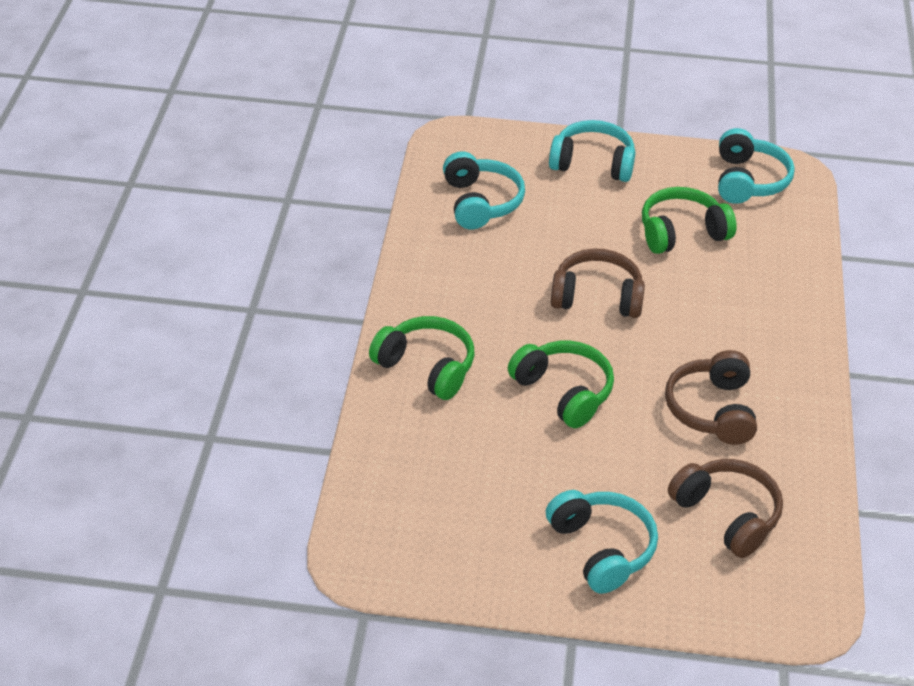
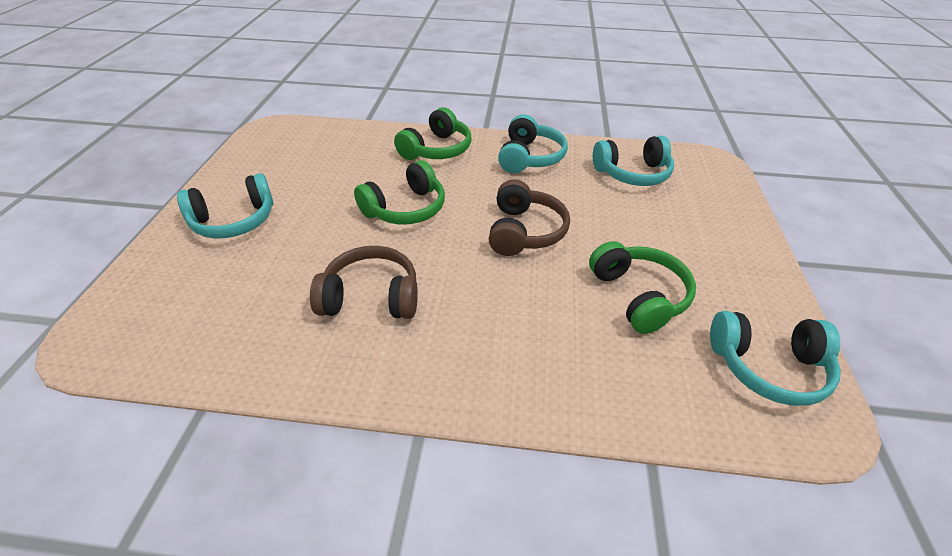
camera: 90 degrees right, 0 degrees up
turquoise headphones [549,120,635,182] -> turquoise headphones moved to [498,114,568,173]
brown headphones [668,459,783,558] -> none

